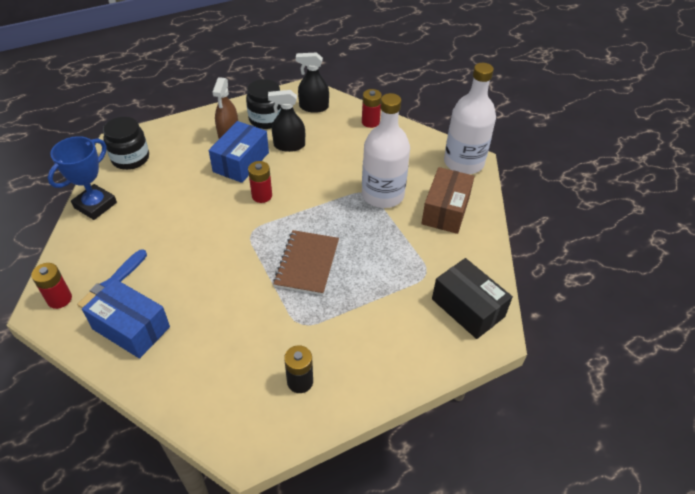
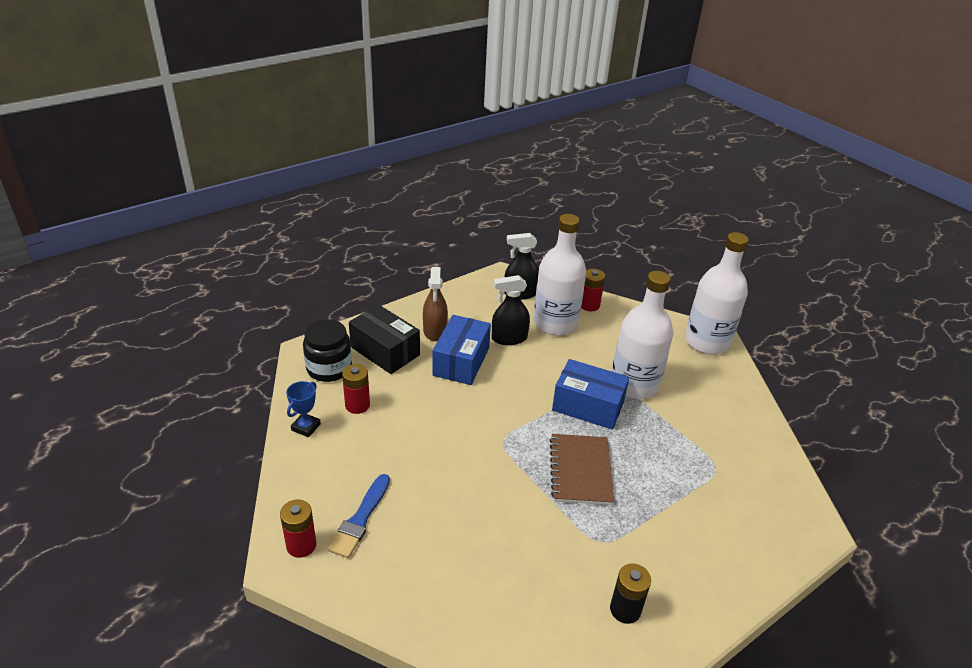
camera: 10 degrees left, 10 degrees down
blue trophy [48,136,117,220] -> blue trophy [286,381,321,437], size x0.58
blue box [82,279,170,359] -> blue box moved to [552,359,629,430]
black jar [246,79,281,129] -> none
red battery [248,161,272,203] -> red battery moved to [342,364,370,414]
brown box [421,167,474,234] -> none
black box [432,258,513,339] -> black box moved to [349,305,420,374]
none -> white bottle [534,214,586,336]

